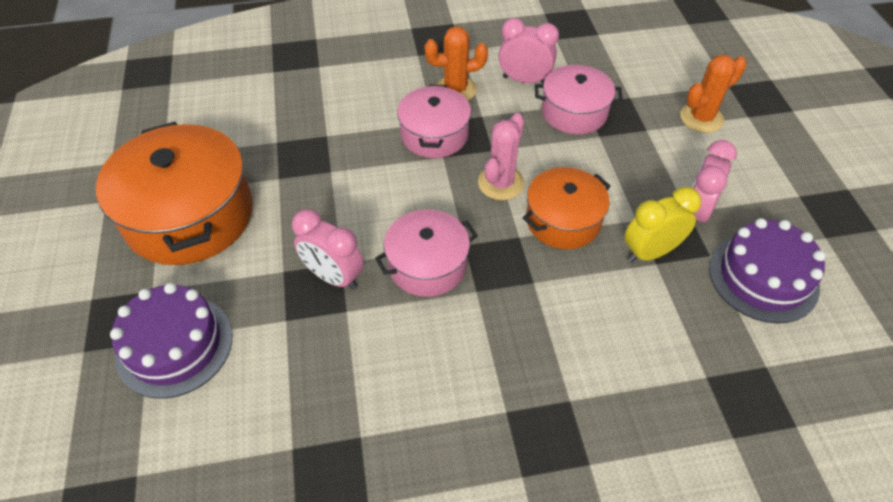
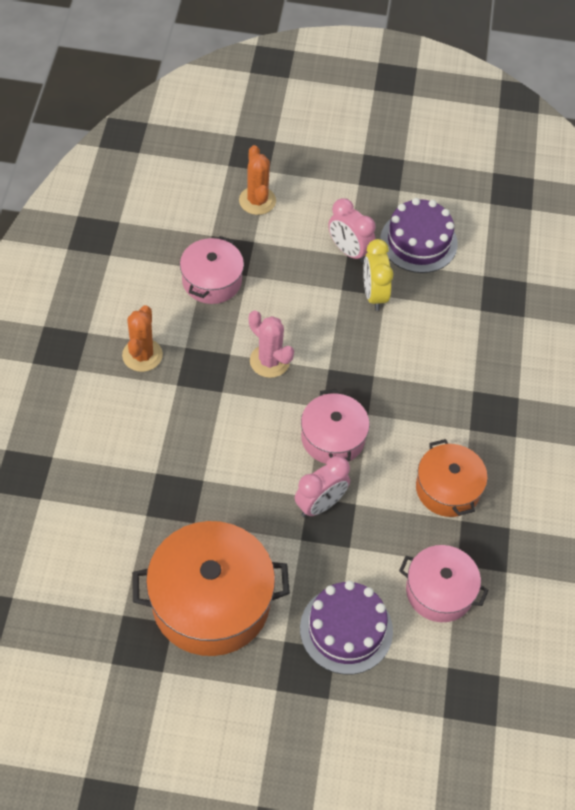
camera: 75 degrees left, 5 degrees up
pink pot [397,85,471,158] -> pink pot moved to [399,545,488,622]
pink clock [499,18,559,83] -> none
orange pot [523,167,611,249] -> orange pot moved to [416,439,488,517]

